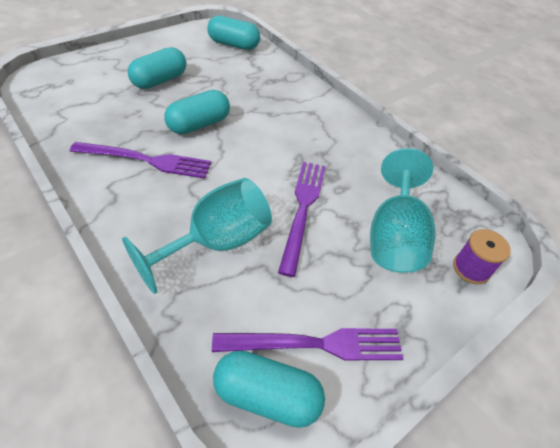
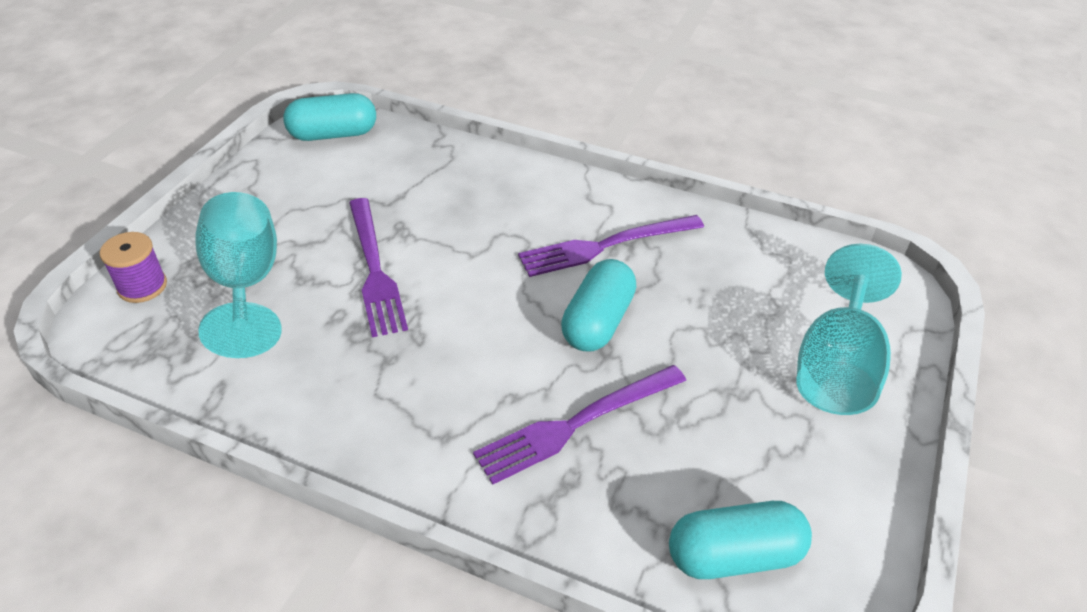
camera: 155 degrees right, 5 degrees down
turquoise goblet [122,178,272,294] -> turquoise goblet moved to [797,244,902,415]
turquoise capsule [128,47,186,89] -> none
purple fork [212,328,404,360] -> purple fork moved to [473,365,686,485]

